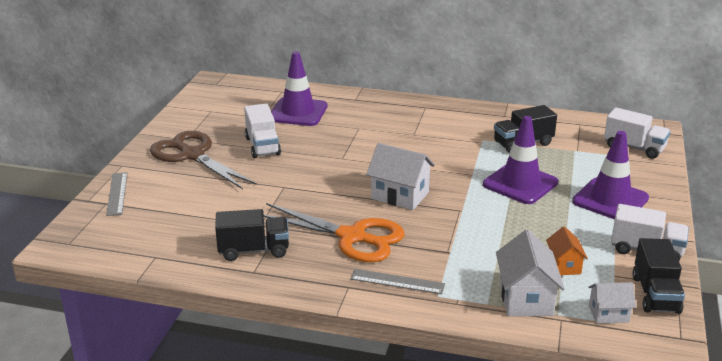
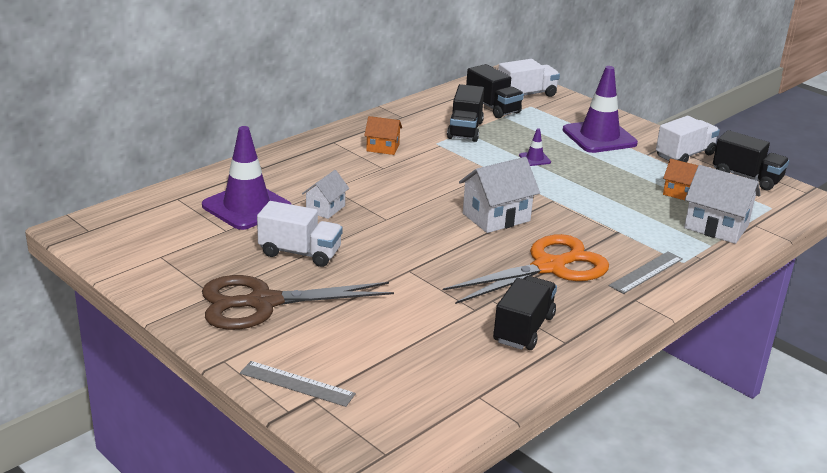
camera: 60 degrees left, 0 degrees up
purple traffic cone [483,116,558,204] -> purple traffic cone [519,129,551,166], size x0.42
white house [588,282,636,324] -> white house moved to [302,170,349,219]
none -> orange house [364,116,402,155]
none -> black truck [466,64,524,118]

